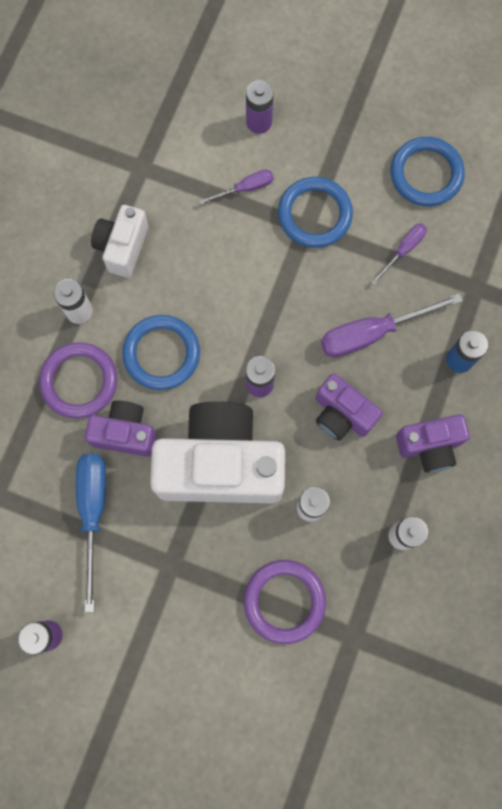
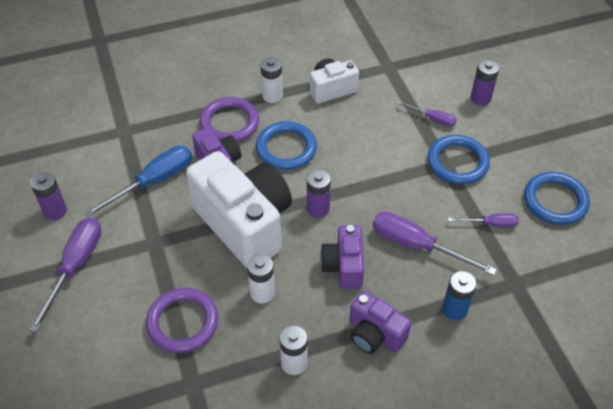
camera: 50 degrees right, 25 degrees down
none -> purple screwdriver [29,218,101,333]

